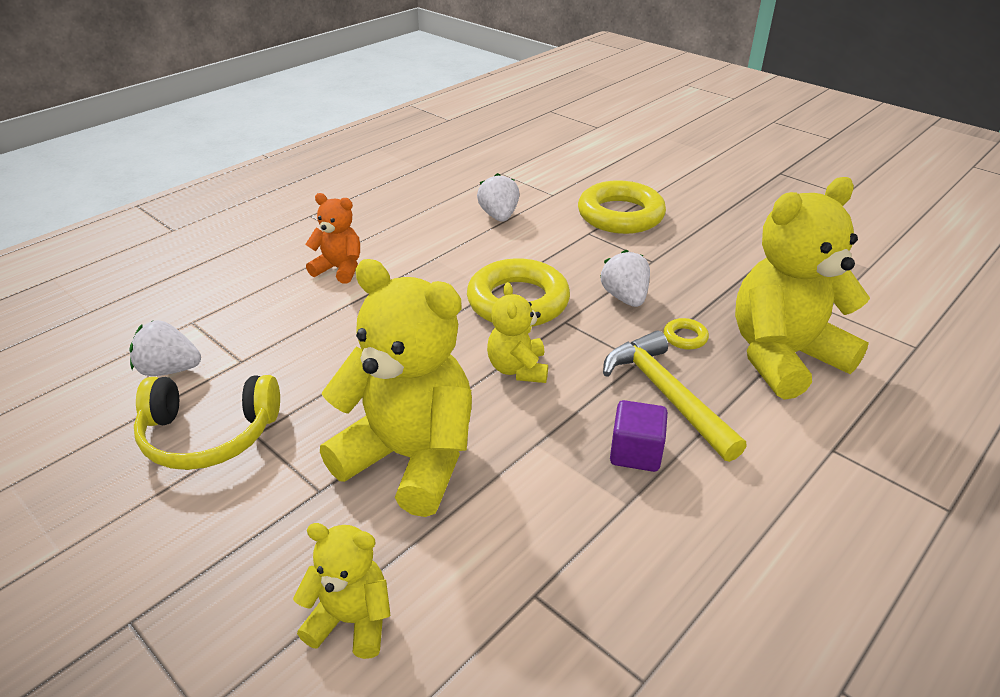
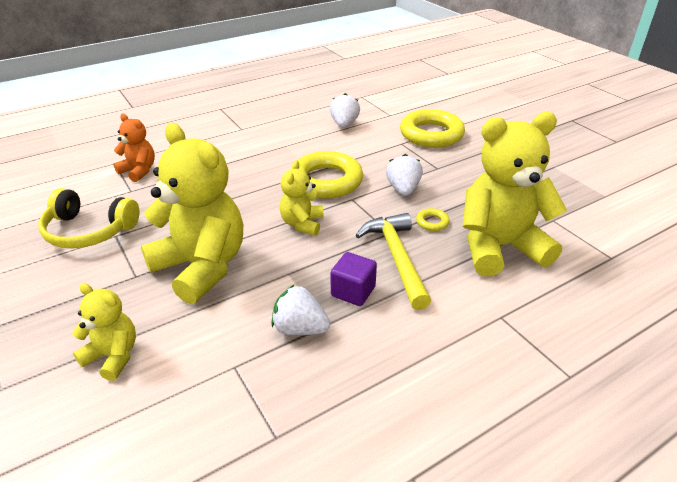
camera: 15 degrees right, 0 degrees up
white strawberry [129,320,201,376] -> white strawberry moved to [271,284,330,335]
orange teddy bear [305,193,360,284] -> orange teddy bear moved to [113,114,155,182]

